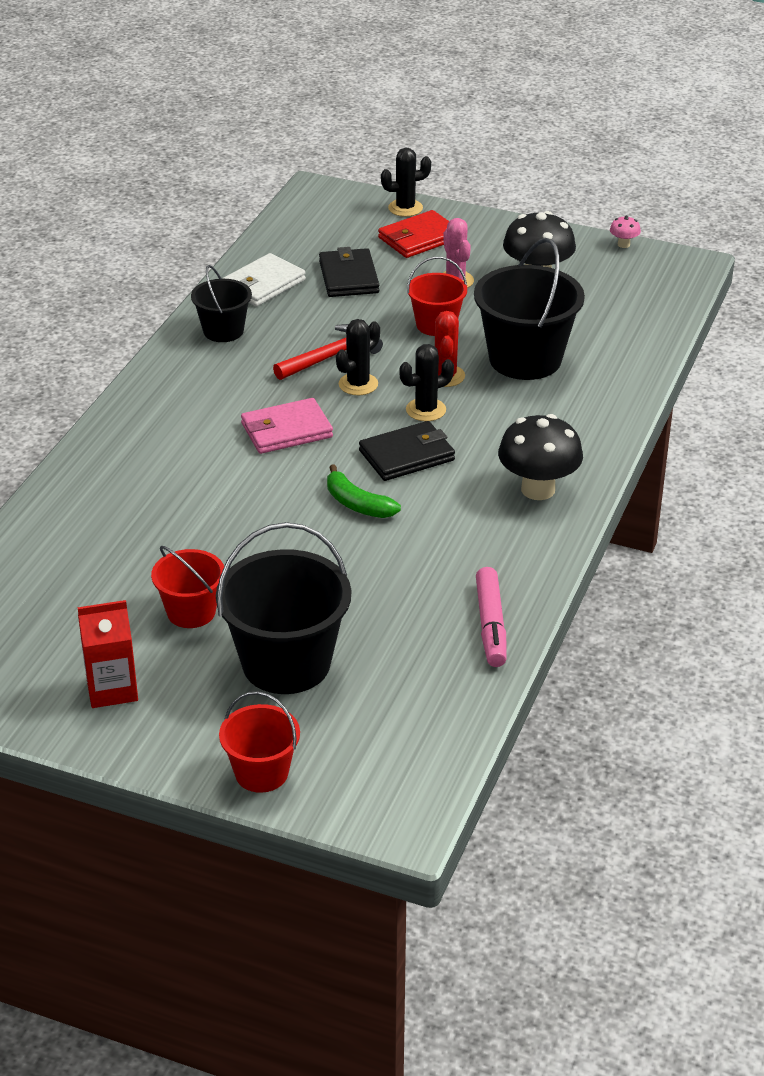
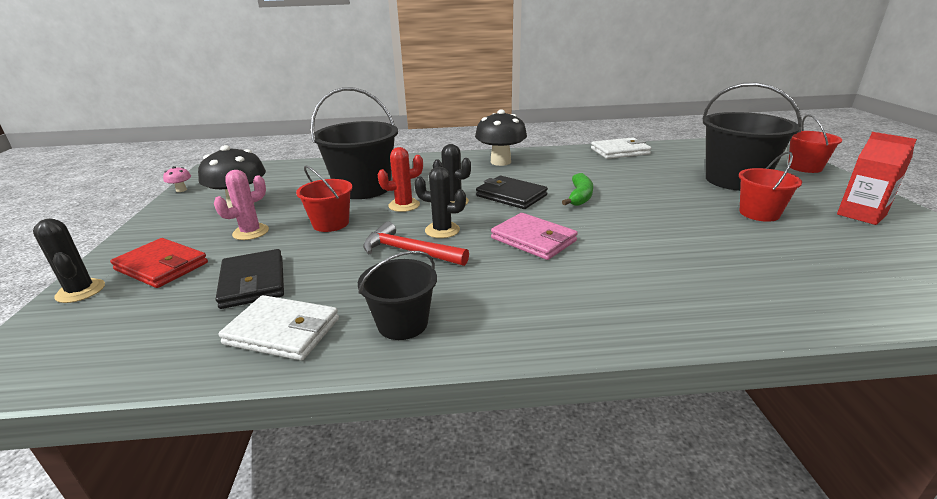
camera: 115 degrees left, 10 degrees down
black wallet [319,247,379,297] -> black wallet turned 75 degrees counterclockwise [216,249,284,309]
pink marker [476,567,507,667] -> white wallet [591,137,651,159]

